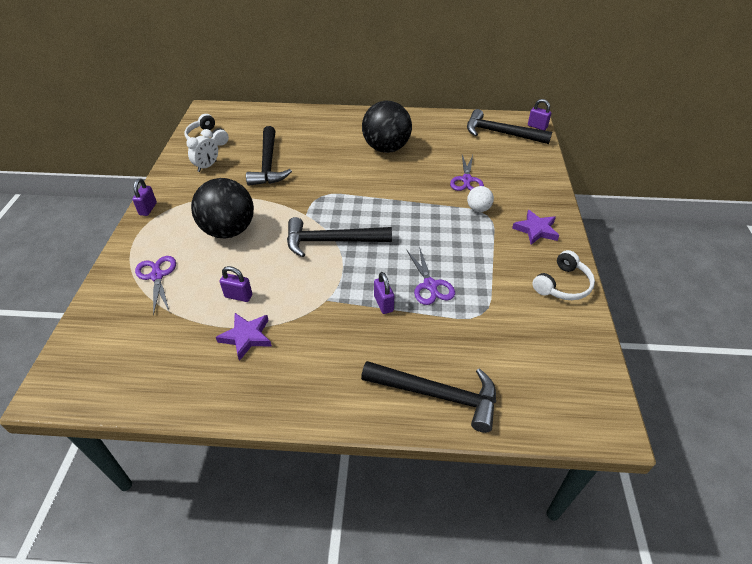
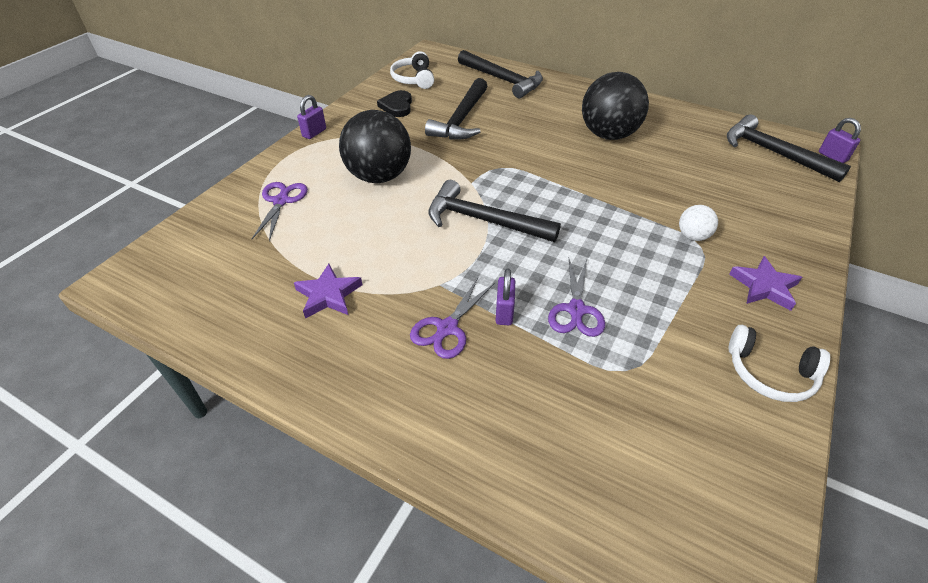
camera: 25 degrees right, 0 degrees up
white clock [187,129,218,172] -> black heart [377,90,412,117]
purple padlock [220,266,252,302] -> none
black hammer [361,361,496,433] -> black hammer moved to [458,50,543,98]
purple scissors [450,155,484,191] -> purple scissors moved to [410,278,494,359]
white headphones [532,250,595,300] -> white headphones turned 45 degrees clockwise [729,325,830,402]

